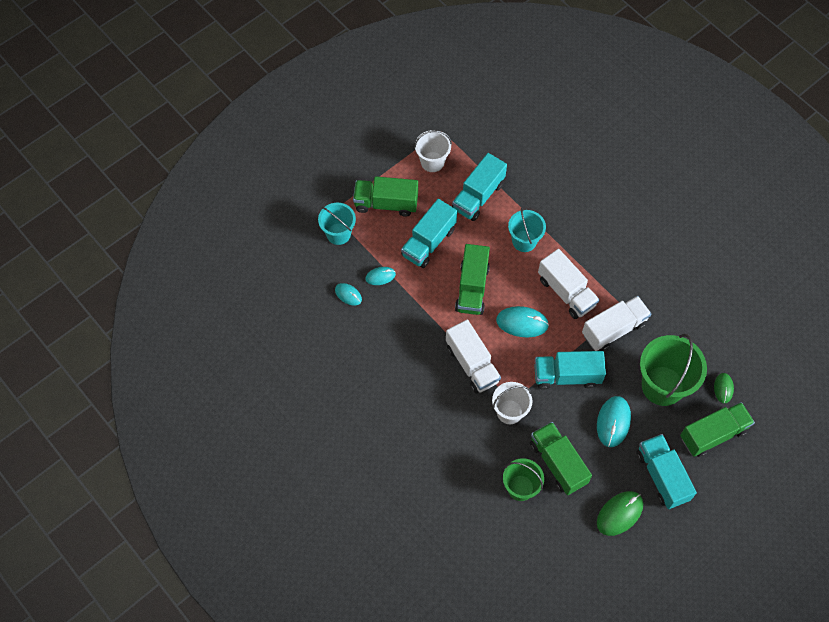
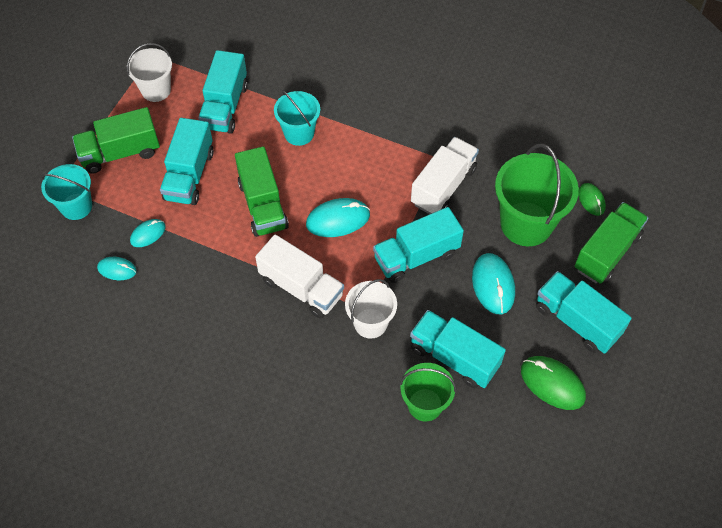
camera: 25 degrees left, 5 degrees down
green truck [530,422,592,495] -> turquoise truck [410,310,506,388]
white truck [538,249,599,319] -> none
green mouse [597,491,643,536] -> green mouse turned 75 degrees counterclockwise [521,356,586,410]

